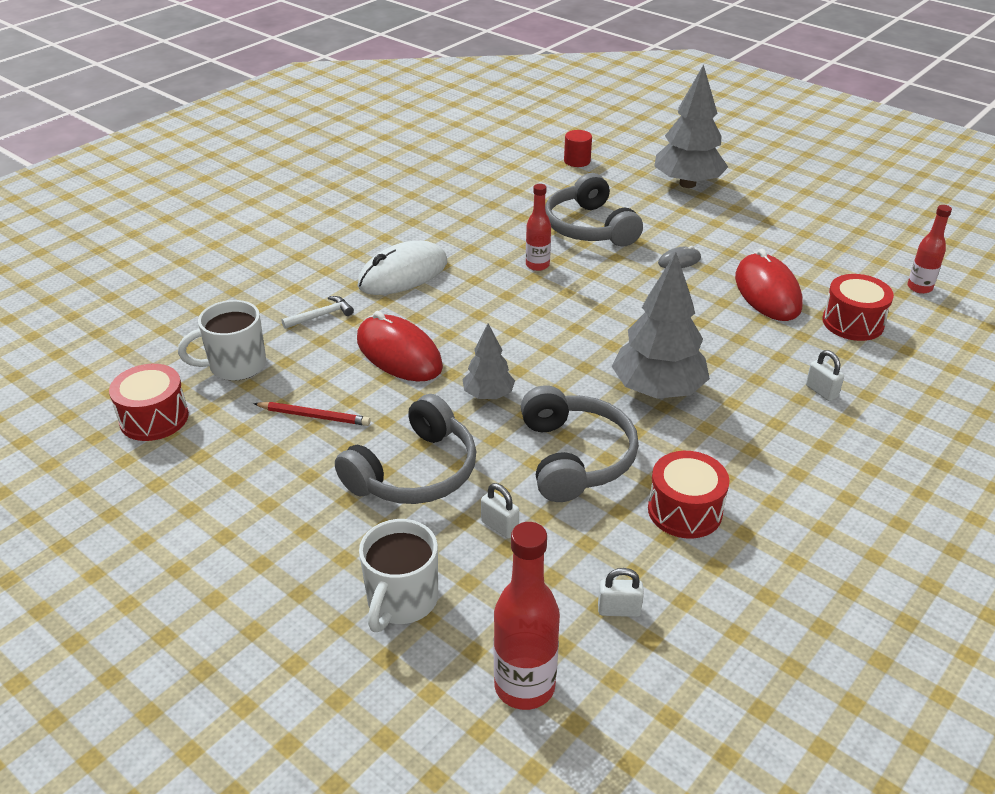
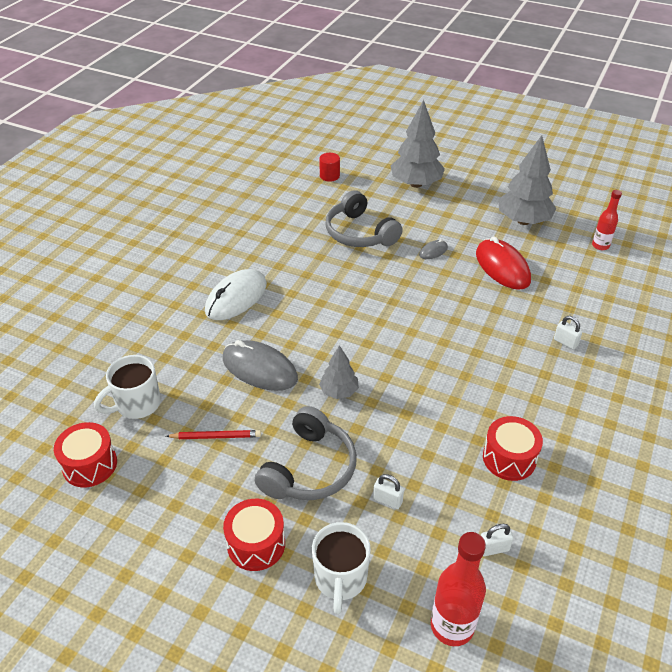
camera: 15 degrees left, 5 degrees up
white hammer [281,296,354,329] -> none
red mouse [357,311,443,382] -> grey mouse [223,340,298,391]
grey headphones [521,385,639,502] -> none
red bottle [526,184,551,271] -> none
grey tree [612,253,710,399] -> grey tree moved to [498,135,557,225]
red drum [823,274,894,341] -> red drum moved to [223,499,285,571]

